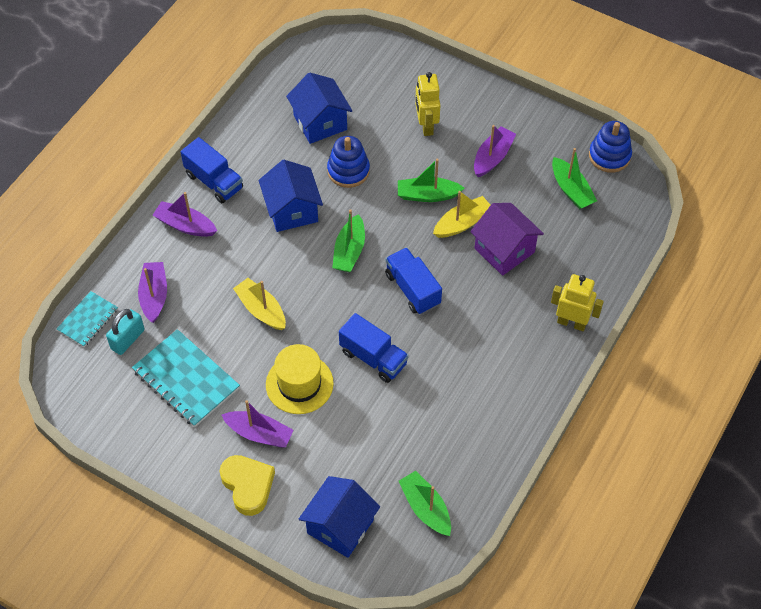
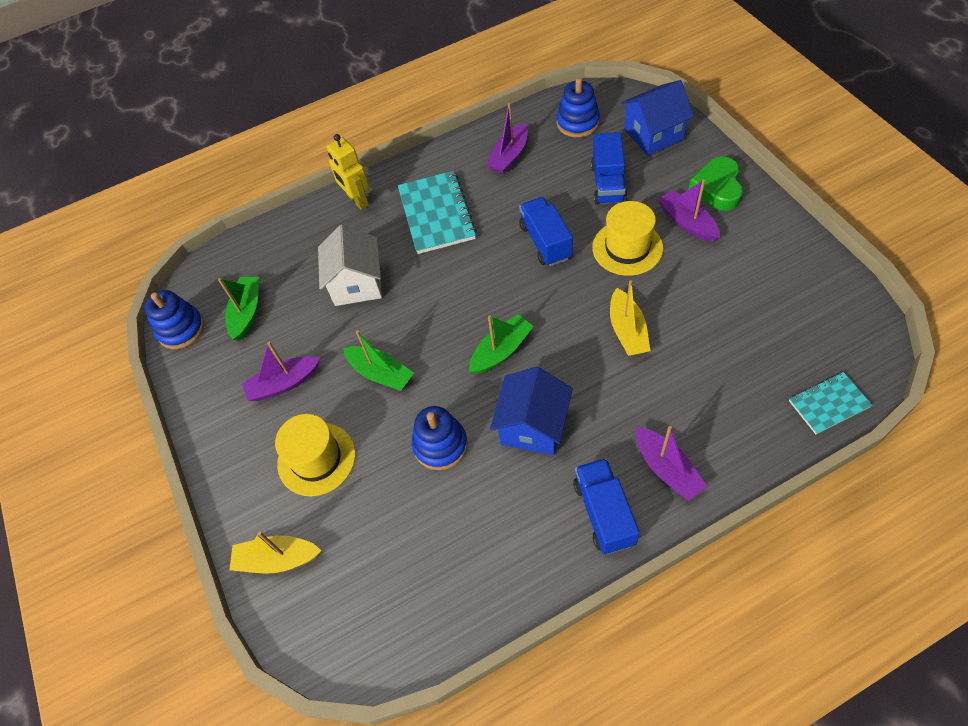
camera: 140 degrees left, 0 degrees up
turquoise padlock [106,309,145,355] -> none
turquoise notebook [132,329,240,427] -> turquoise notebook moved to [398,171,477,254]
purple boat [138,262,167,323] -> purple boat moved to [486,103,528,174]
yellow heart [219,455,275,516] -> green heart [689,157,743,211]
blue house [286,72,352,144] -> none
blue truck [385,247,442,314] -> blue truck moved to [591,132,627,205]
green boat [399,471,451,536] -> blue stacking toy [557,78,600,137]
yellow robot [415,72,440,136] -> yellow hat [275,414,356,496]
yellow boat [433,191,490,238] -> yellow boat moved to [229,532,322,574]
purple house [470,203,544,276] -> white house [318,225,382,306]

